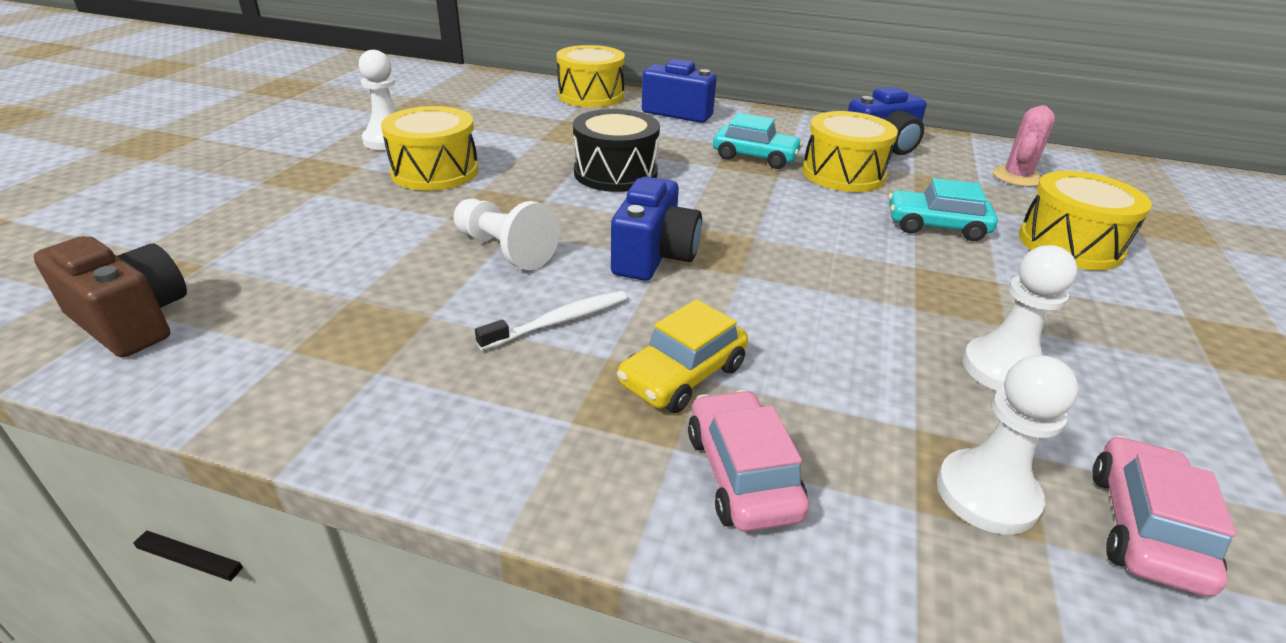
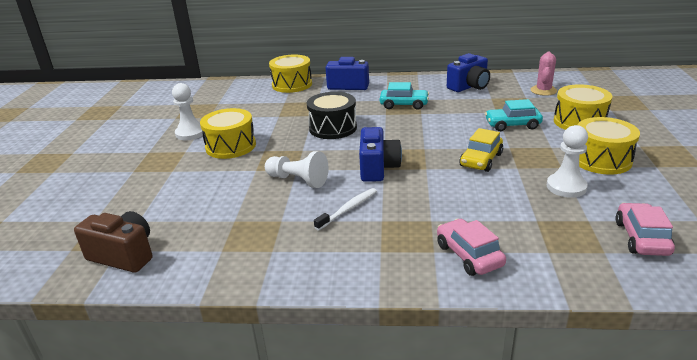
camera: 10 degrees left, 5 degrees down
yellow car [617,299,748,413] -> yellow car moved to [459,128,503,172]
yellow drum [802,111,898,192] -> yellow drum moved to [578,117,640,175]
white pawn [937,355,1078,534] -> none

